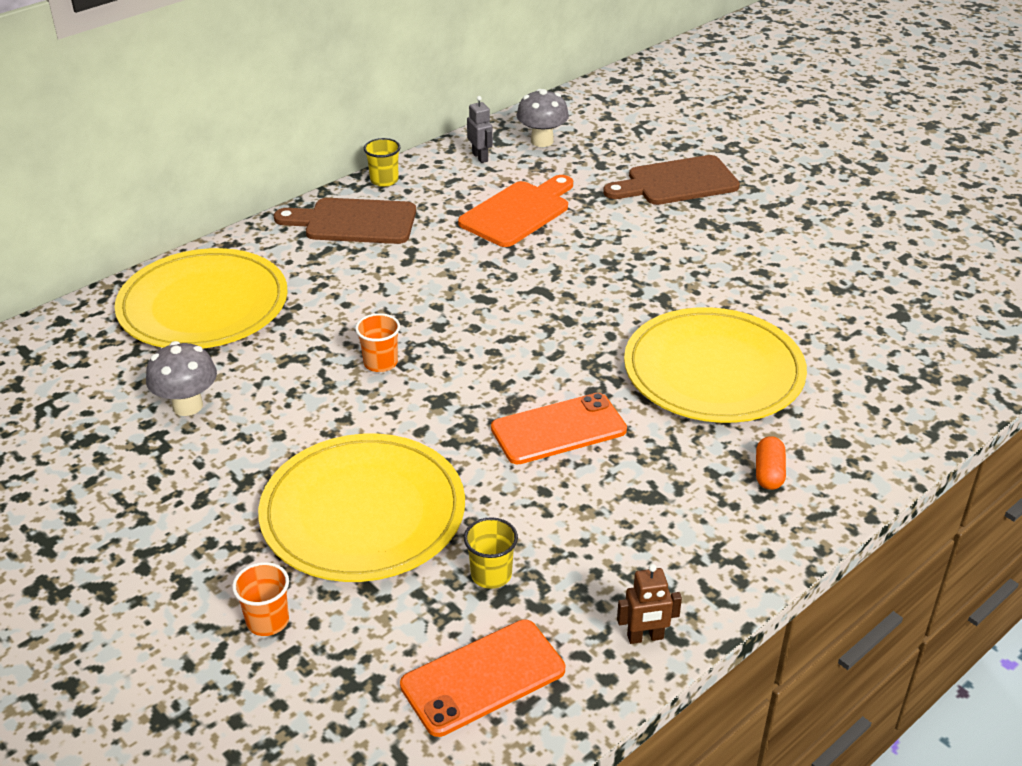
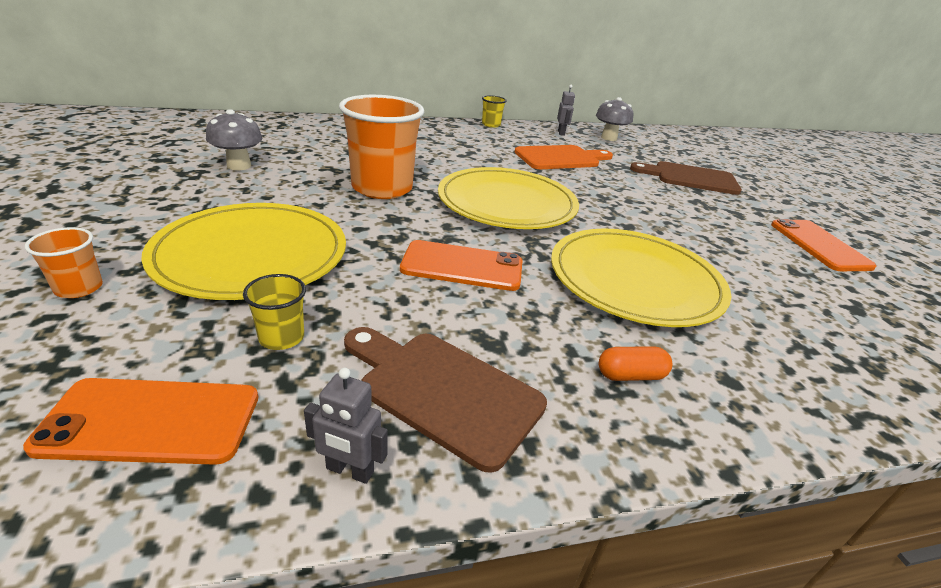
camera: 25 degrees right, 5 degrees down
yellow plate [114,248,288,348] -> yellow plate moved to [438,167,579,229]
brown cutting board [274,198,416,244] -> brown cutting board moved to [344,327,547,473]
orange cup [355,313,400,372] -> orange cup [339,95,424,199], size x2.23
brown robot [617,564,682,644] -> grey robot [304,368,388,484]
orange capsule [756,436,786,490] -> orange capsule turned 45 degrees clockwise [599,346,672,381]
none -> orange phone [771,219,876,271]

